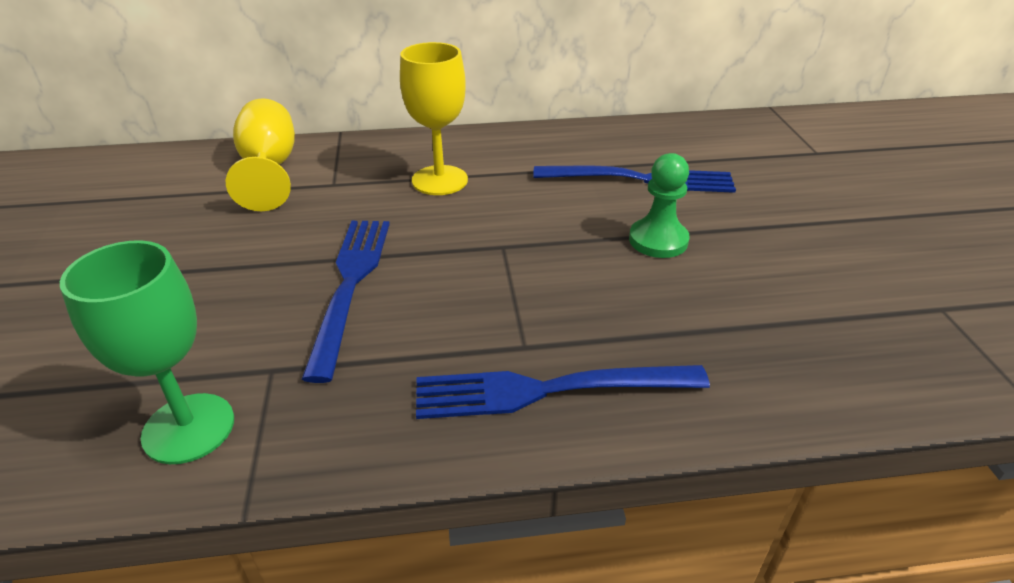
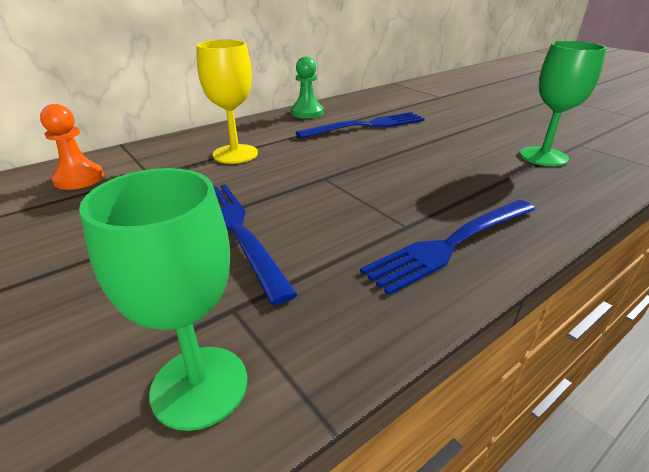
camera: 30 degrees left, 5 degrees down
yellow goblet [226,98,295,211] -> orange pawn [40,104,104,190]
green pawn [629,153,690,258] -> green pawn moved to [291,57,323,119]
none -> green goblet [520,41,607,166]

